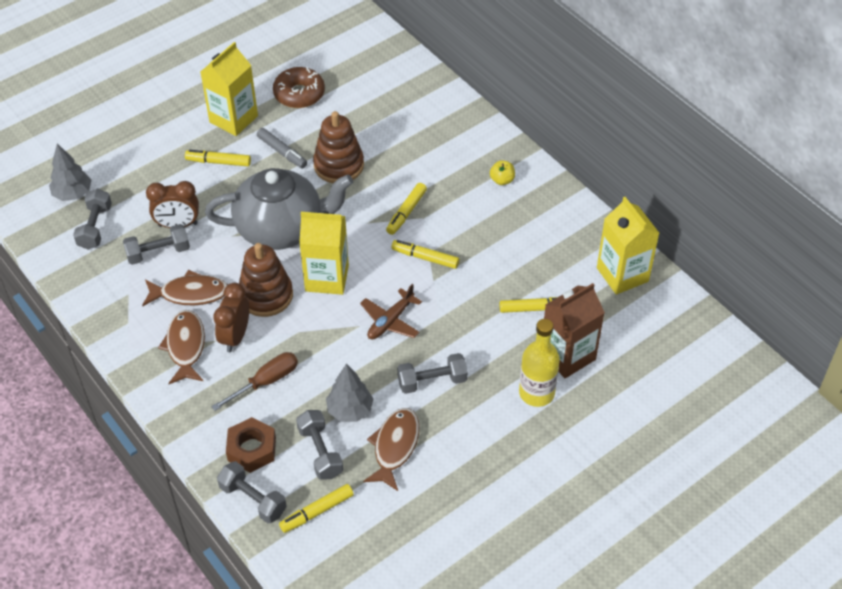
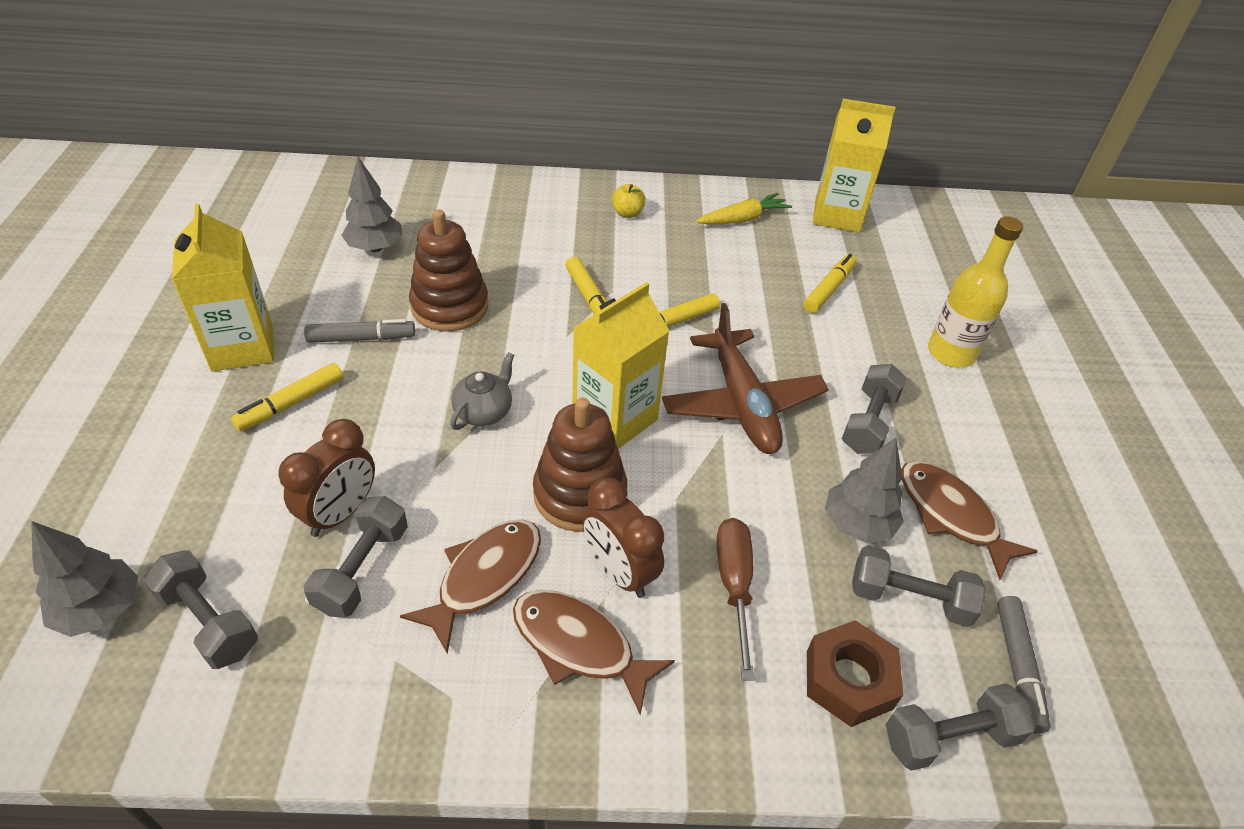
camera: 55 degrees left, 5 degrees down
grey teapot [205,168,353,250] -> grey teapot [450,352,514,430], size x0.41
brown donut [273,67,325,108] -> none
yellow marker [279,484,354,533] -> grey marker [997,596,1050,733]
brown plane [360,284,422,339] -> brown plane [662,303,829,454], size x1.59
brown carton [544,283,605,378] -> none
none -> grey tree [341,157,402,252]
none -> yellow carrot [696,193,792,224]

